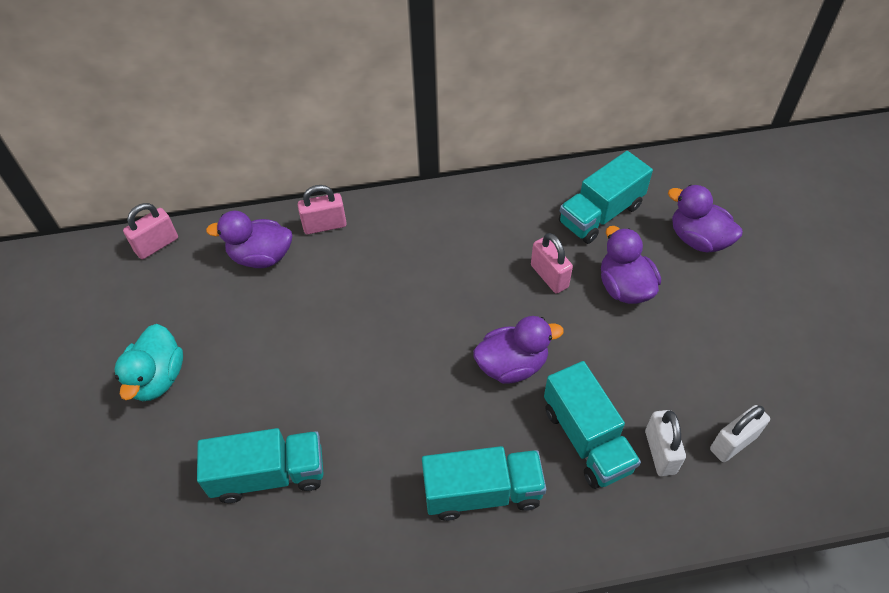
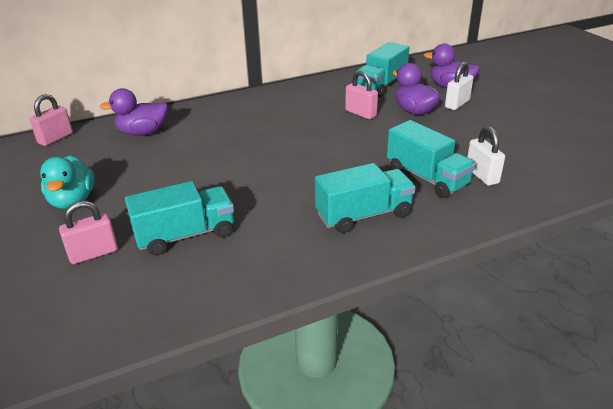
camera: 15 degrees left, 20 degrees down
pink padlock [298,185,347,234] -> pink padlock moved to [59,201,118,264]
purple duck [473,316,564,384] -> none
white padlock [710,405,770,462] -> white padlock moved to [445,62,473,110]

